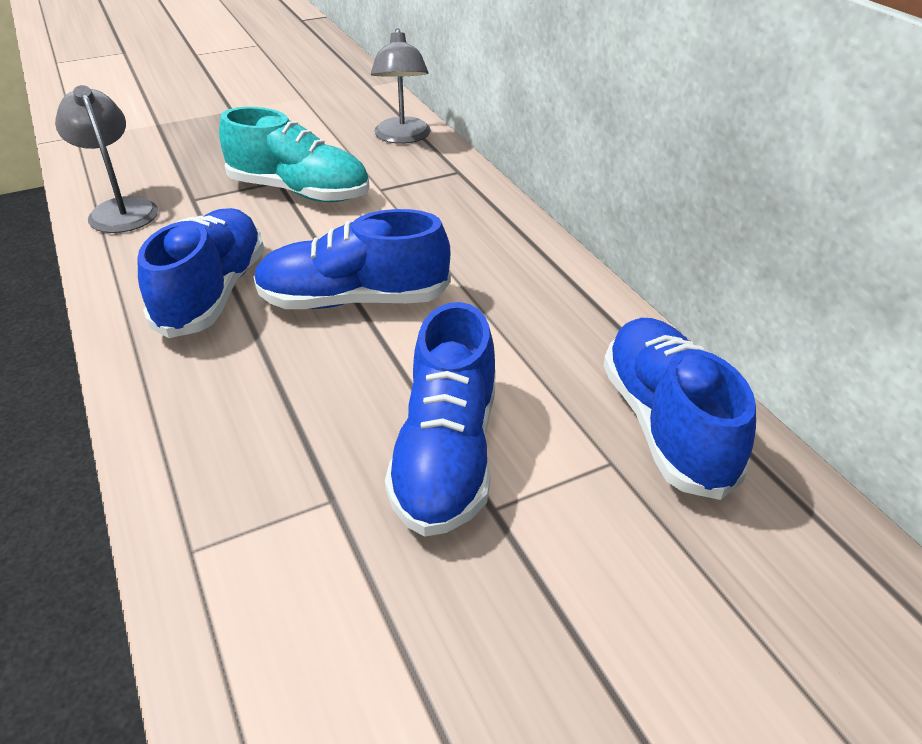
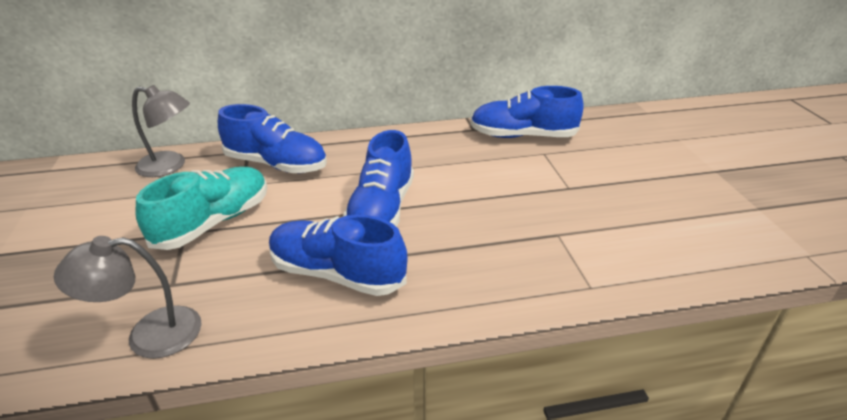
camera: 75 degrees left, 5 degrees down
blue shoe [385,302,496,537] -> blue shoe moved to [218,104,327,173]

